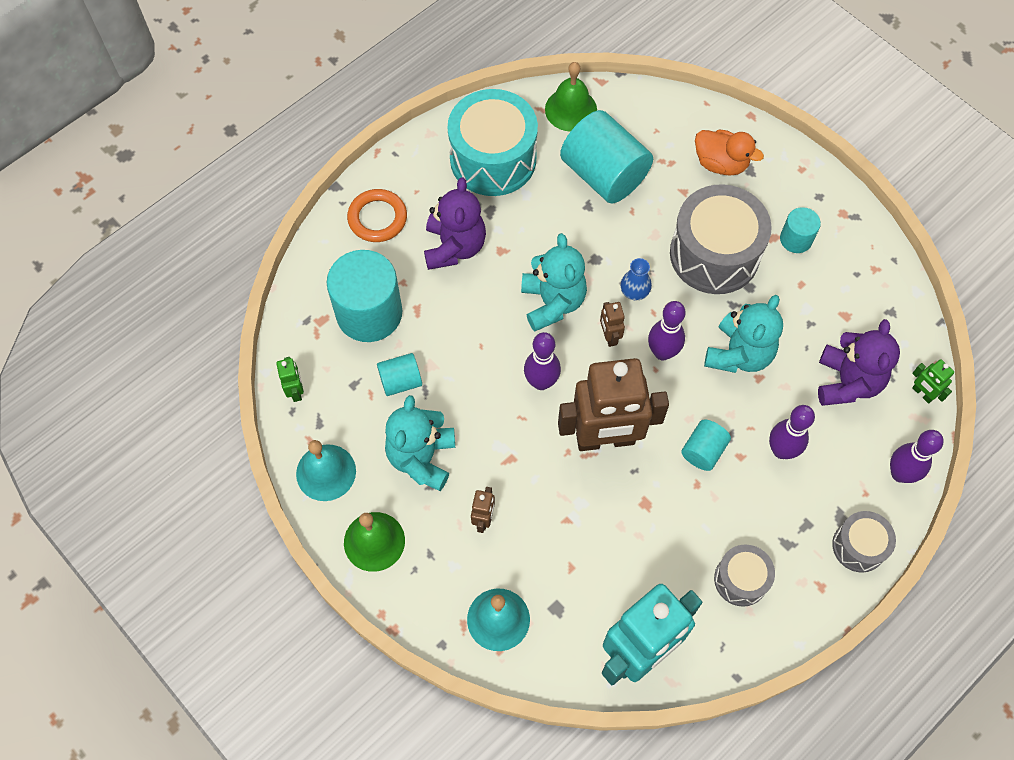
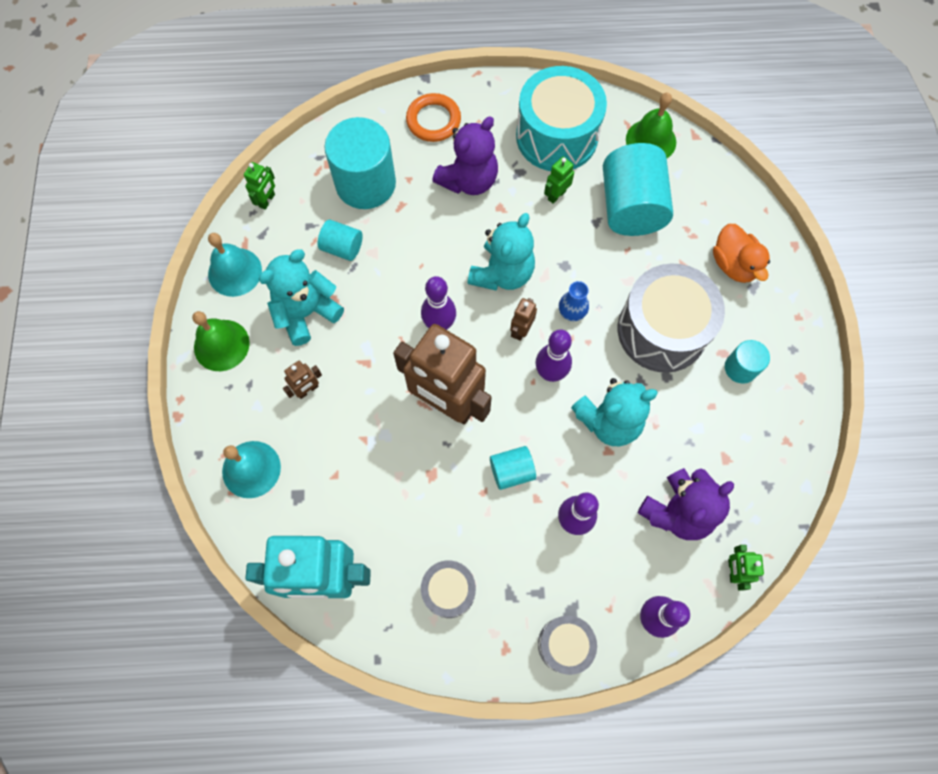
camera: 40 degrees right, 5 degrees up
none -> green robot [544,157,574,204]

